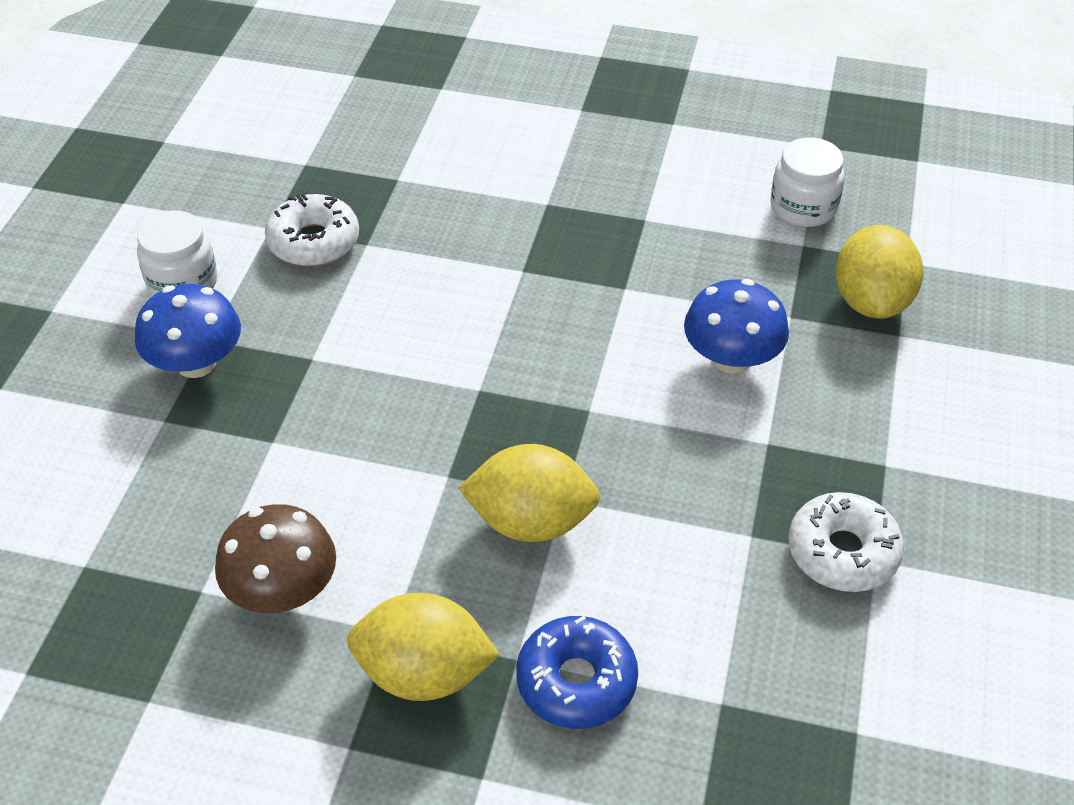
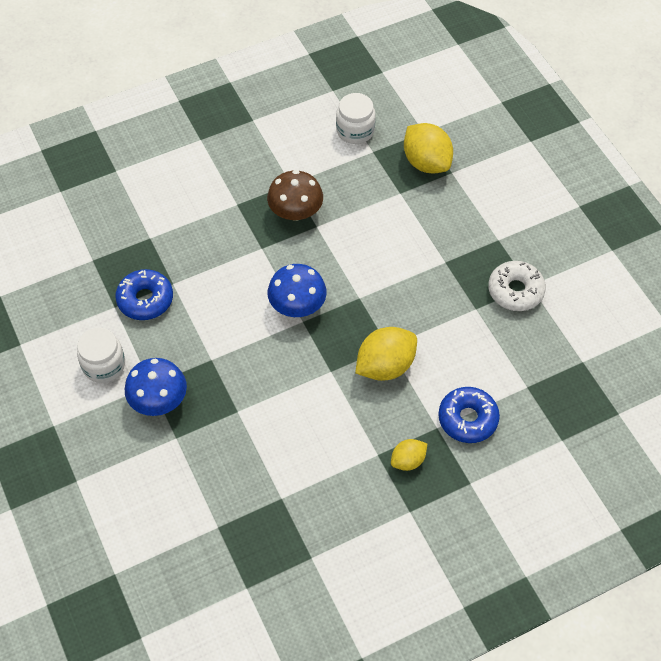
camera: 40 degrees left, 10 degrees up
brown mushroom [215,504,336,613] -> brown mushroom moved to [267,170,323,221]
white donut [265,194,359,267] -> blue donut [115,269,173,320]
yellow lemon [347,593,500,701] -> yellow lemon [391,439,427,471], size x0.56
blue mushroom [684,279,789,374] -> blue mushroom moved to [268,264,327,317]

